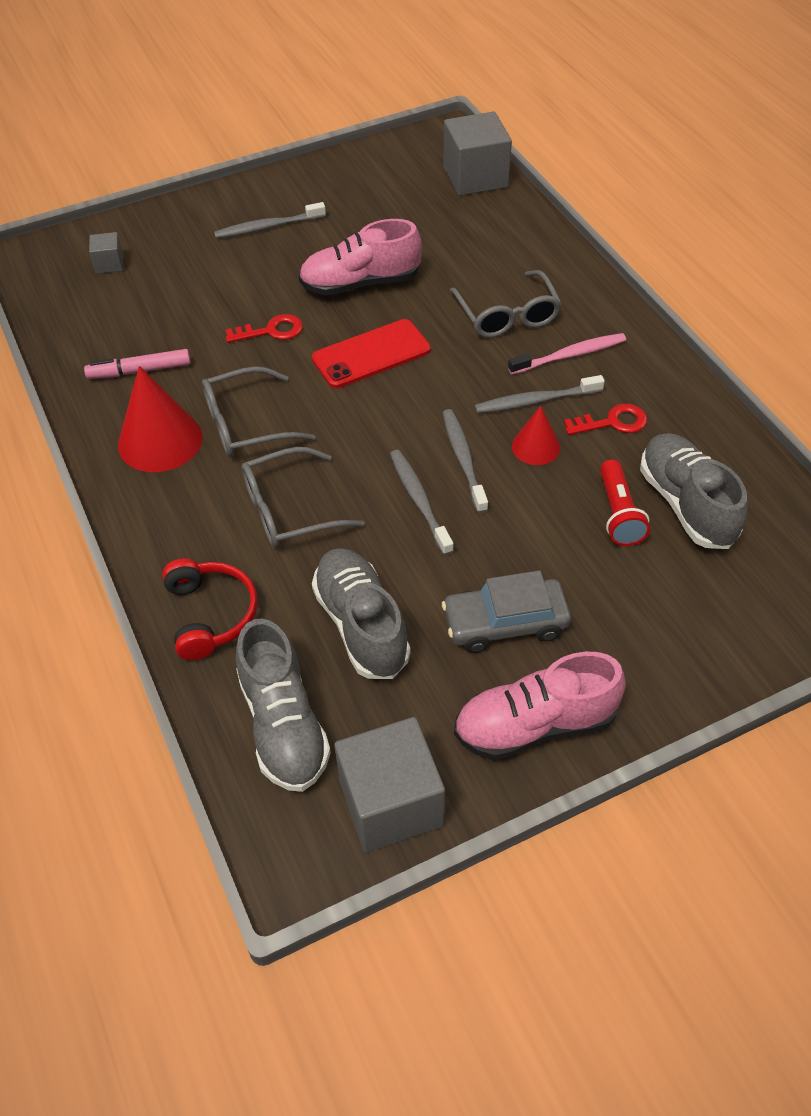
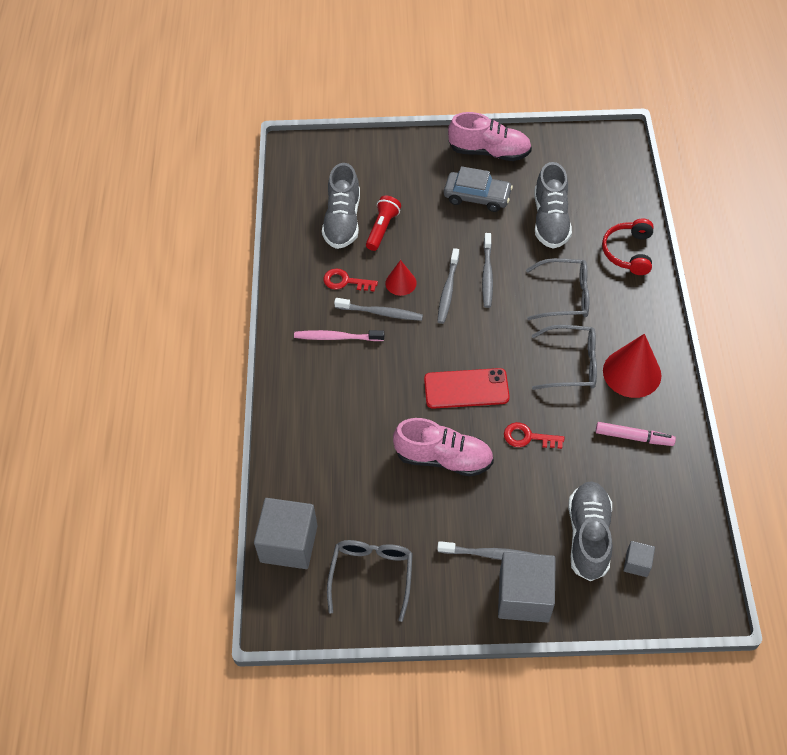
camera: 155 degrees left, 5 degrees up
grey shoe [236,619,331,792] -> grey shoe moved to [568,481,613,581]
grey cube [334,717,445,852] -> grey cube moved to [498,552,556,623]
grey glasses [450,270,562,338] -> grey glasses moved to [327,540,413,622]

